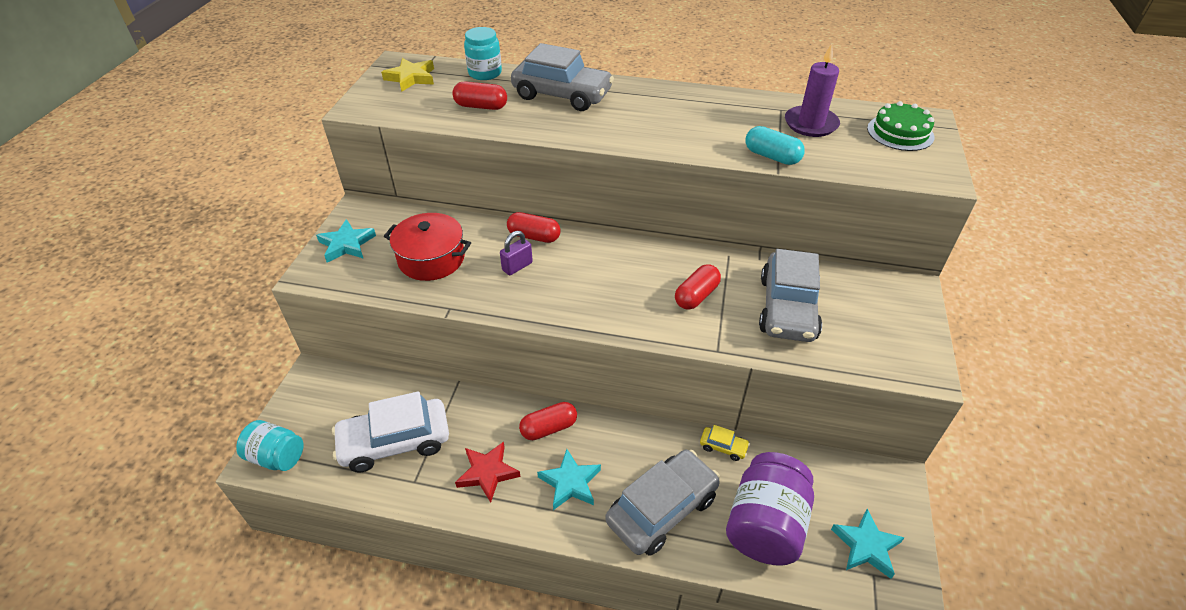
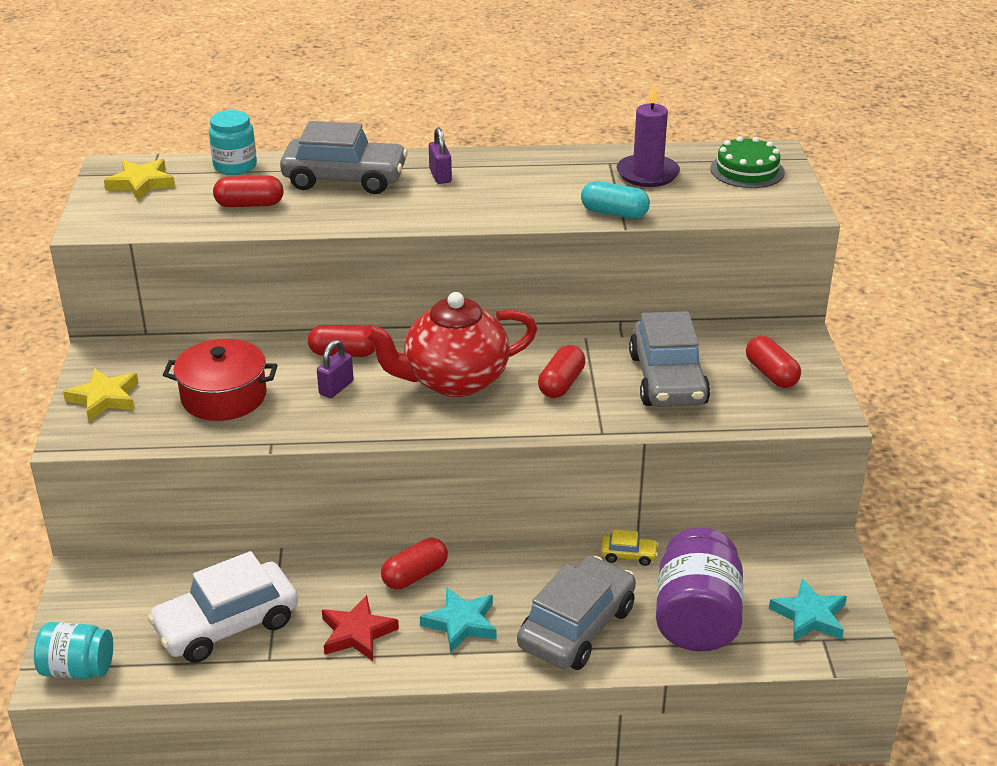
camera: 15 degrees left, 10 degrees down
turquoise star [316,219,376,263] -> yellow star [63,368,138,421]
none -> red teapot [364,292,537,397]
none -> purple padlock [429,127,452,184]
none -> red capsule [746,336,801,388]

